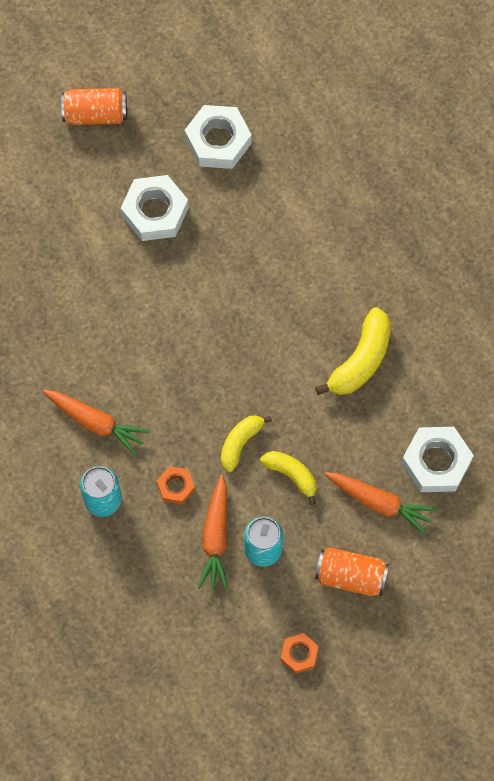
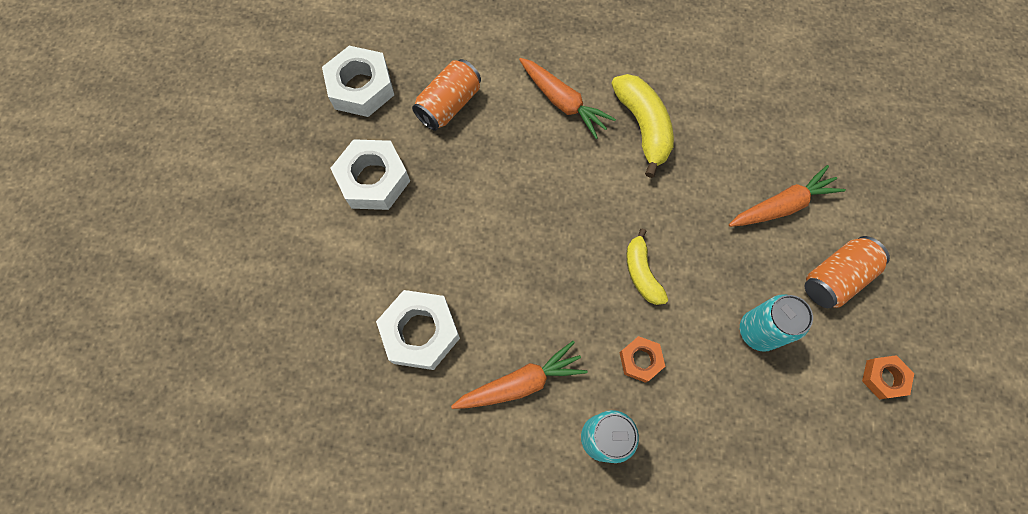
camera: 50 degrees left, 0 degrees up
orange can [61,88,127,125] -> orange can moved to [412,59,481,131]
orange carrot [198,475,228,590] -> orange carrot moved to [519,58,616,139]
yellow banana [260,451,317,505] -> none
white nut [401,427,474,492] -> white nut moved to [376,290,460,370]

